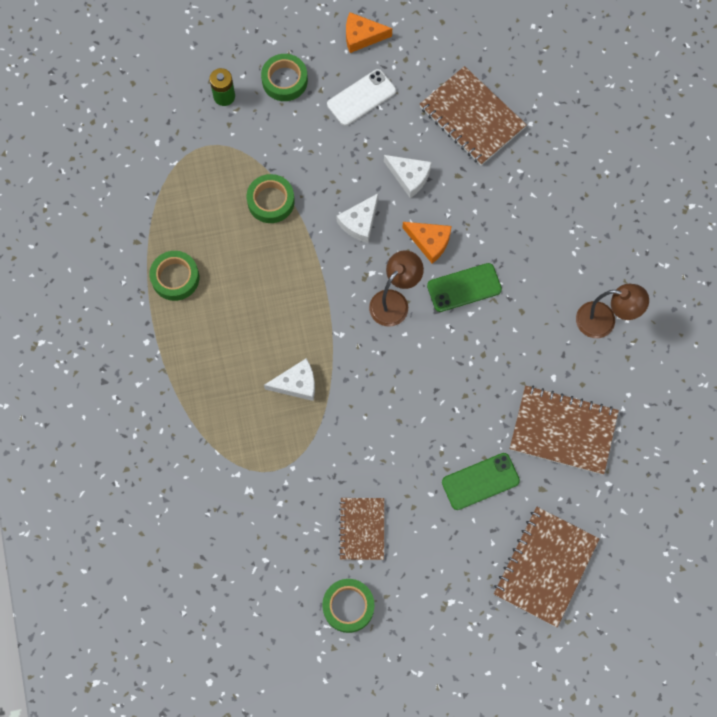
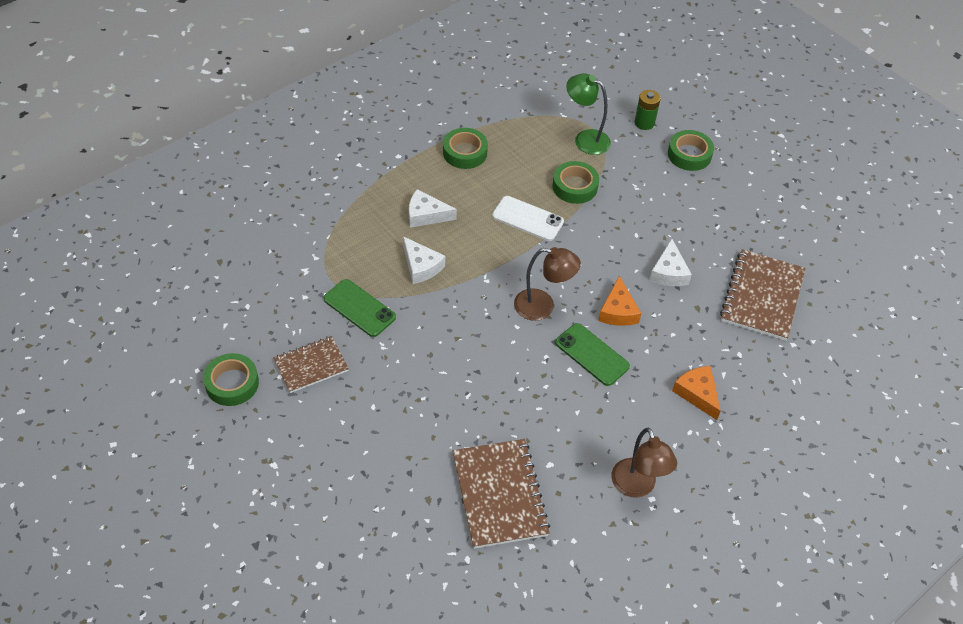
camera: 60 degrees right, 20 degrees down
white phone [327,69,396,126] -> white phone moved to [492,196,564,241]
white cheese [337,193,378,243] -> white cheese moved to [409,189,457,228]
orange cheese [346,12,392,53] -> orange cheese moved to [672,366,721,420]
green phone [442,453,520,510] -> green phone moved to [323,279,396,337]
brown notebook [494,507,599,627] -> none
none -> green lamp [566,73,611,155]

